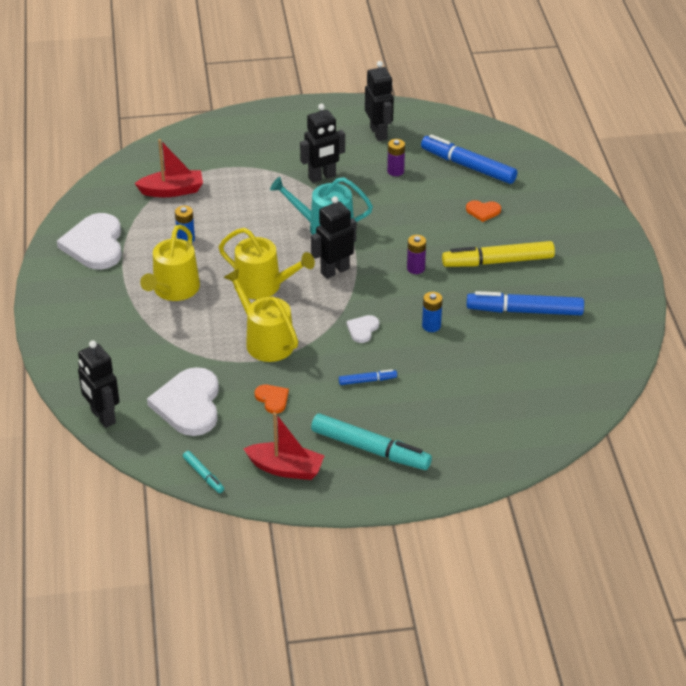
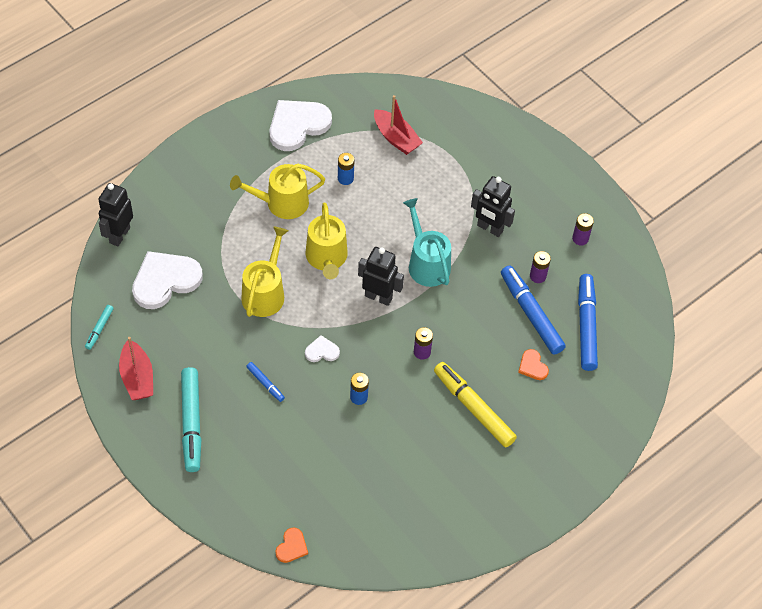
camera: 55 degrees right, 15 degrees up
orange heart [255,385,289,414] -> orange heart moved to [275,528,308,563]
black robot [365,61,394,141] -> purple battery [572,213,594,245]
blue marker [467,291,584,315] -> blue marker moved to [501,265,566,355]

